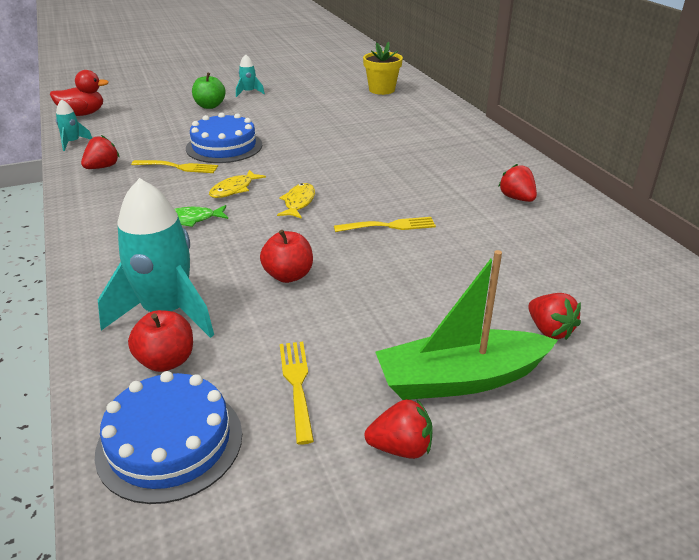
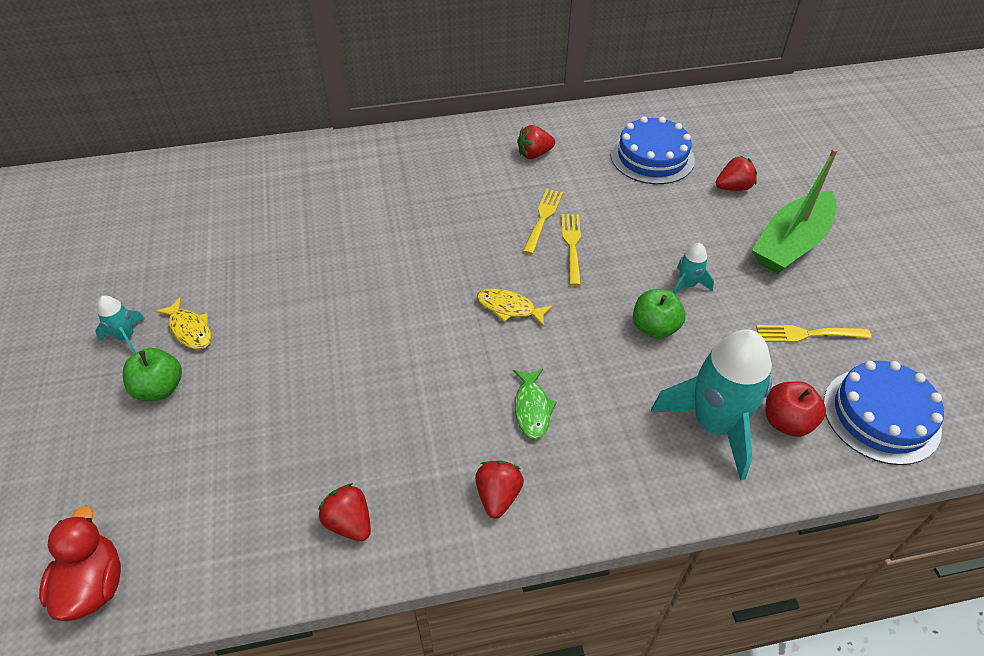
camera: 80 degrees left, 15 degrees up
turquoise rocket [56,99,92,151] -> turquoise rocket moved to [673,243,714,295]
yellow fork [131,160,218,173] -> yellow fork moved to [523,189,563,255]
blue cake [186,112,262,163] -> blue cake moved to [611,116,695,184]
yellow fish [209,170,266,198] -> yellow fish moved to [155,297,211,349]
red apple [260,230,313,283] -> green apple [633,289,686,339]
yellow flower pot [363,42,403,95] -> none
red strawberry [364,398,433,459] -> red strawberry moved to [475,461,524,519]
green boat [375,250,558,400] -> green boat turned 45 degrees clockwise [752,148,838,274]

